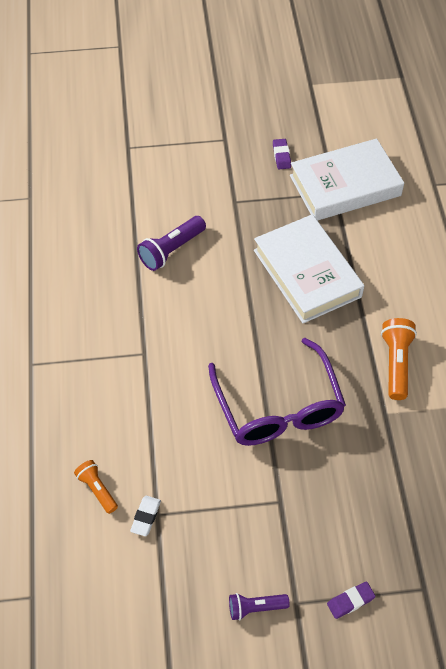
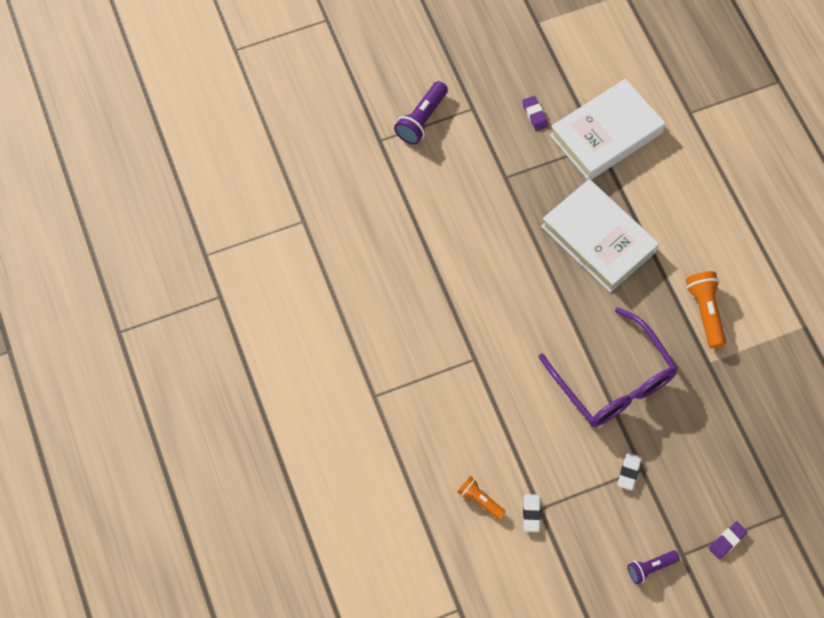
camera: 15 degrees left, 10 degrees up
purple flashlight [137,216,206,271] -> purple flashlight moved to [394,81,448,145]
none -> white eraser [618,452,641,490]

